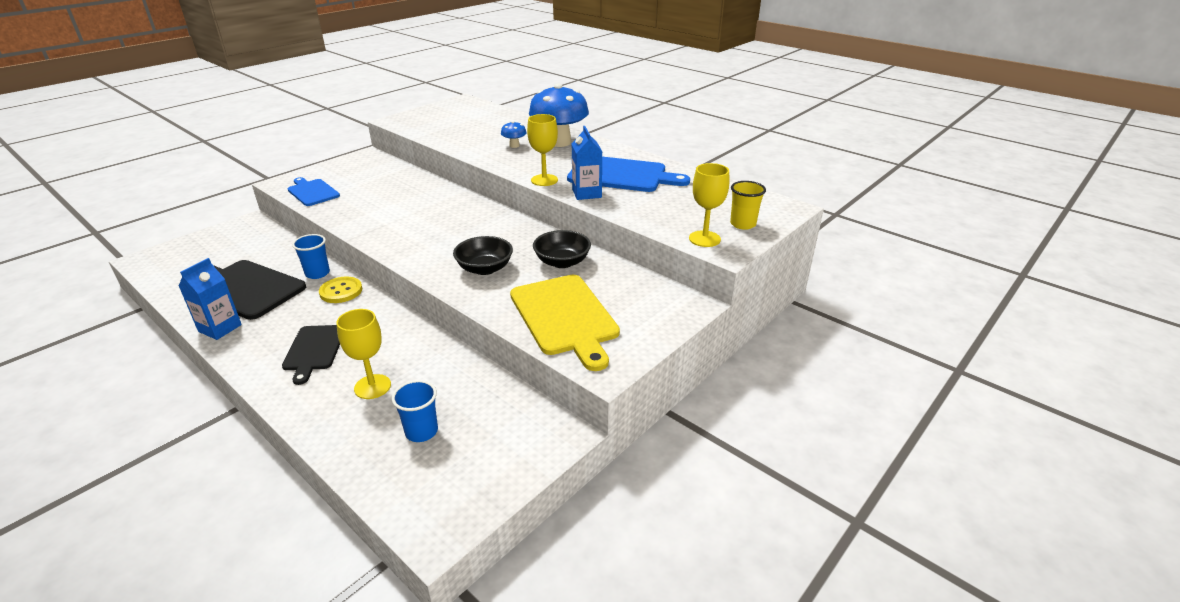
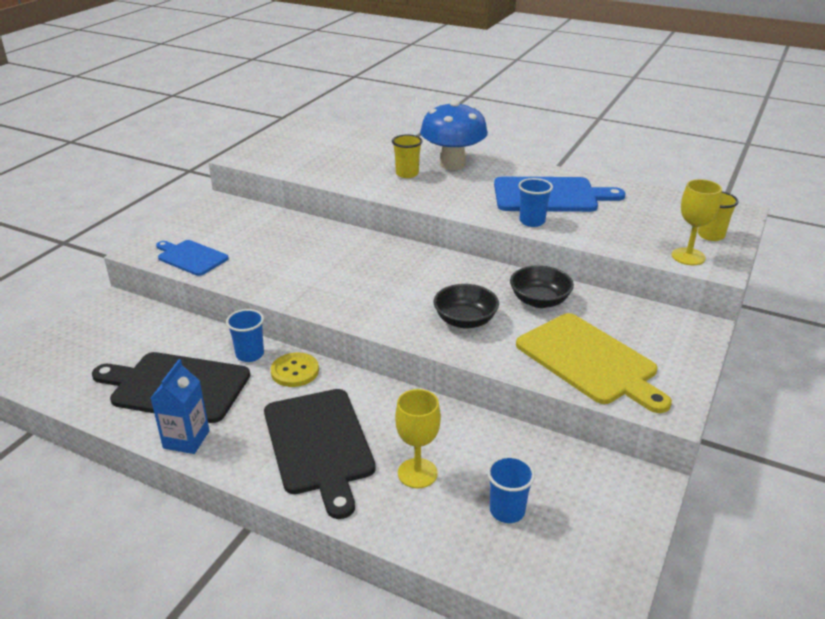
camera: 15 degrees left, 0 degrees up
black cutting board [282,325,340,385] -> black cutting board [264,389,376,519], size x1.66
blue mushroom [501,121,527,148] -> yellow cup [392,134,423,178]
yellow goblet [527,114,558,186] -> none
blue carton [572,126,603,200] -> blue cup [518,178,553,227]

